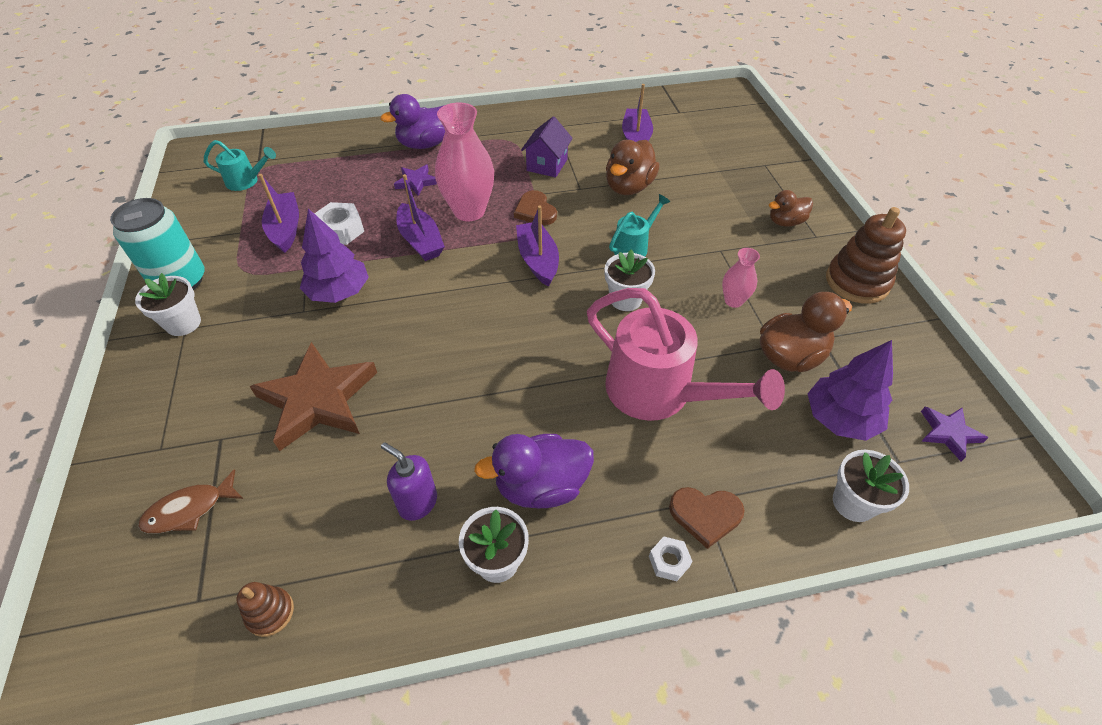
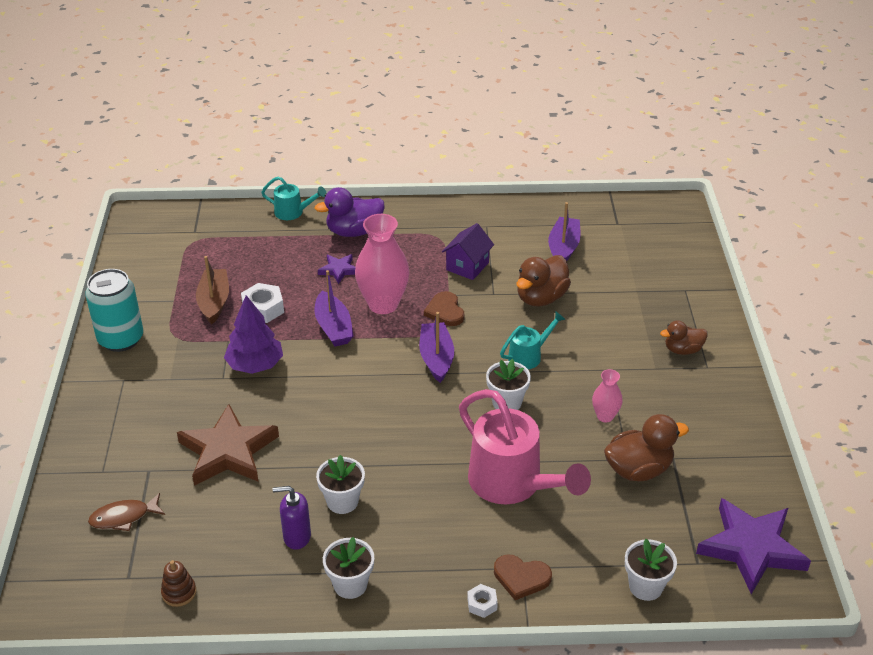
camera: 10 degrees right, 10 degrees down
white flower pot [135,273,201,336] -> white flower pot moved to [316,455,365,514]
turquoise watering can [204,140,276,191] -> turquoise watering can moved to [261,176,326,220]
purple boat [258,174,299,253] -> brown boat [196,256,229,324]
purple soap dispenser [381,442,437,521] -> purple soap dispenser turned 45 degrees counterclockwise [273,486,311,550]
purple duck [474,434,594,508] -> none
purple tree [808,340,893,441] -> none
brown stacking toy [826,207,906,304] -> none
purple star [921,407,988,461] -> purple star [696,498,811,594], size x2.05

